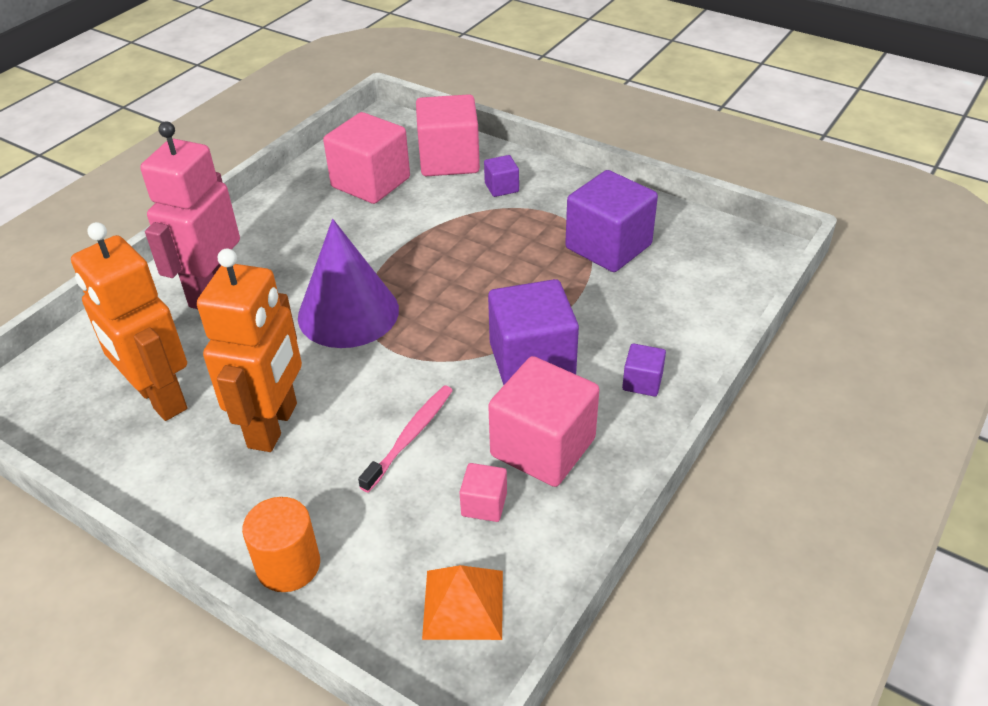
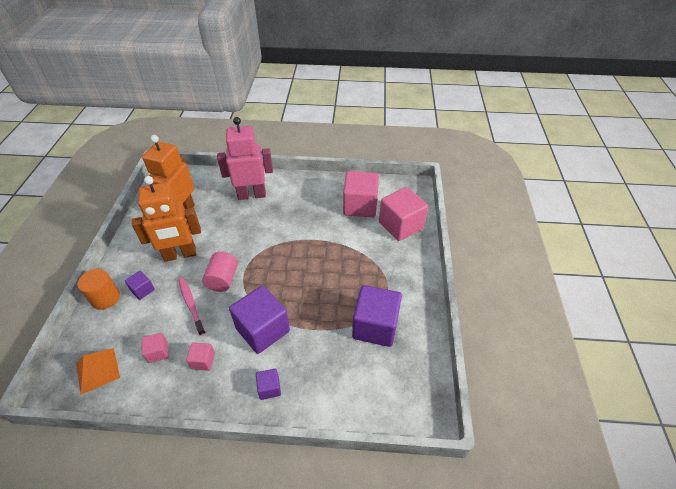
camera: 60 degrees right, 5 degrees up
purple cone [298,219,399,348] -> none
pink toothbrush [358,385,453,493] -> pink toothbrush turned 120 degrees counterclockwise [178,277,206,336]
purple cube [484,155,519,197] -> purple cube moved to [125,271,155,300]
pink cube [488,356,599,487] -> pink cube [186,342,215,371], size x0.47
none -> pink cylinder [202,251,238,292]

